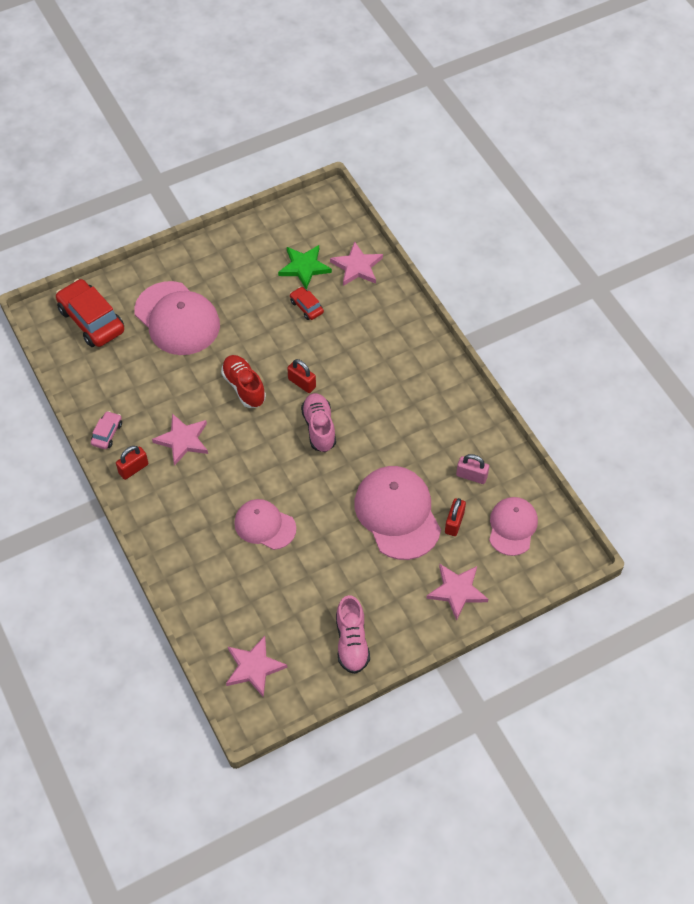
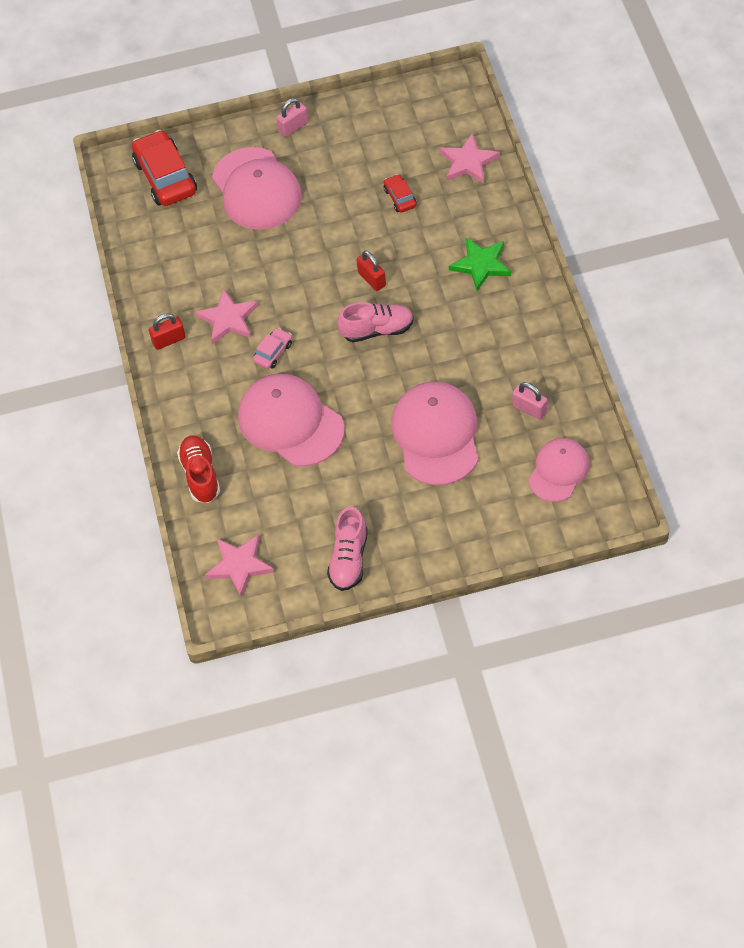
camera: 20 degrees right, 0 degrees up
pink car [91,411,122,449] -> pink car moved to [253,328,292,369]
red shoe [221,355,266,408] -> red shoe moved to [177,435,220,503]
pink cap [234,499,296,550] -> pink cap [238,374,344,467], size x1.63
green star [278,245,332,289] -> green star moved to [449,238,511,291]
pink shoe [301,393,336,452] -> pink shoe turned 75 degrees clockwise [337,302,414,342]
pink star [426,564,488,621] -> none
red padlock [445,498,466,536] -> none
none -> pink padlock [276,98,308,137]

